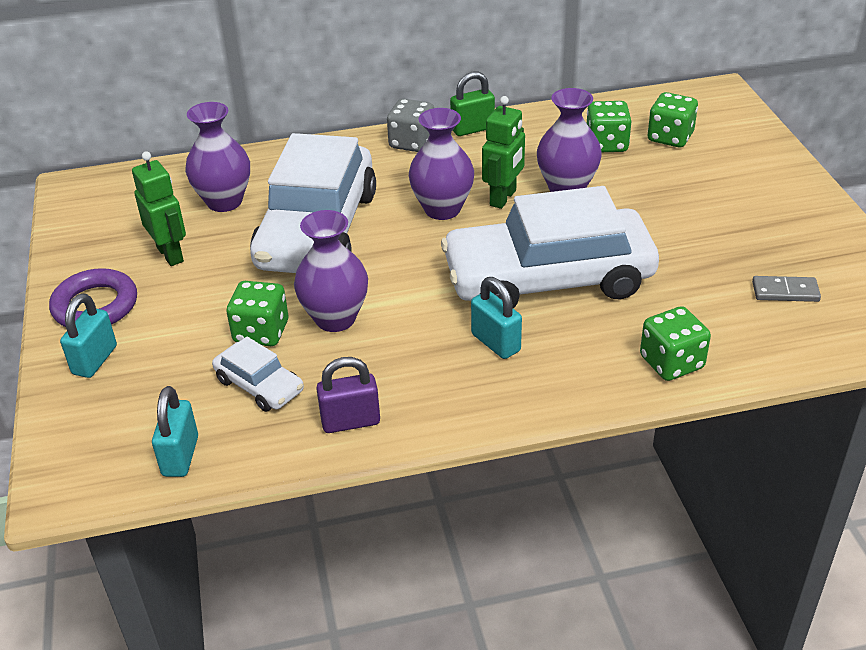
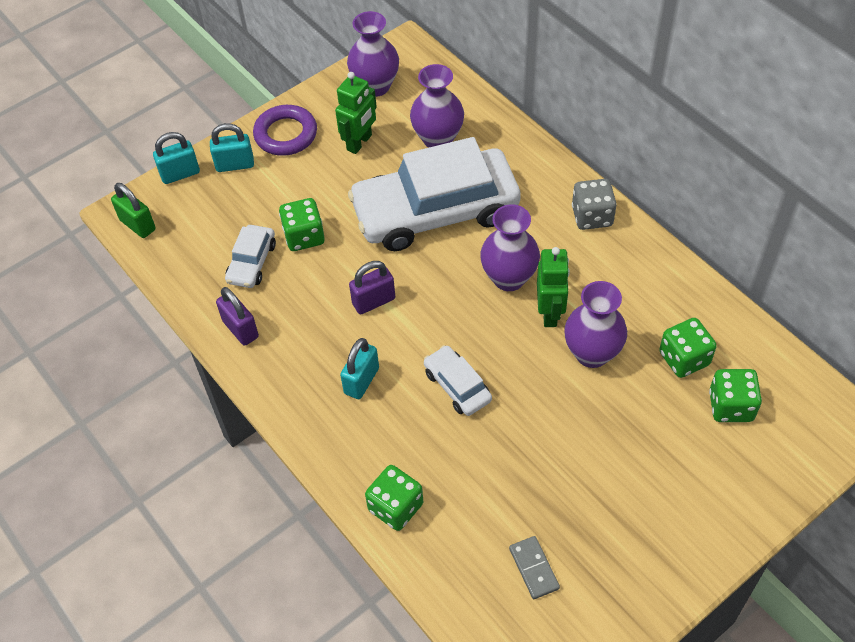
camera: 65 degrees right, 15 degrees up
turquoise padlock [152,386,198,477] -> turquoise padlock moved to [153,132,200,184]
purple vase [294,210,368,332] -> purple vase moved to [347,11,399,97]
white car [441,186,659,309] -> white car [424,345,492,416], size x0.43
green padlock [450,71,495,136] -> green padlock moved to [111,183,156,238]
green robot [482,96,525,209] -> green robot turned 90 degrees counterclockwise [537,247,570,327]
none -> purple padlock [349,261,395,314]

